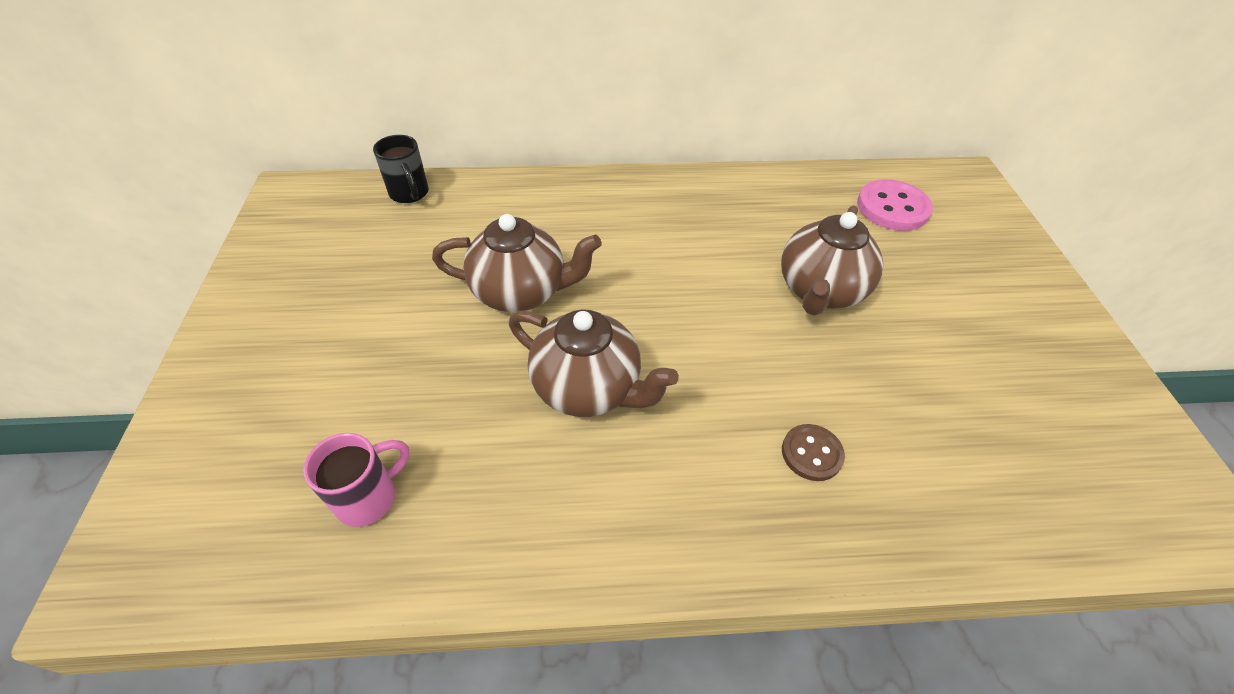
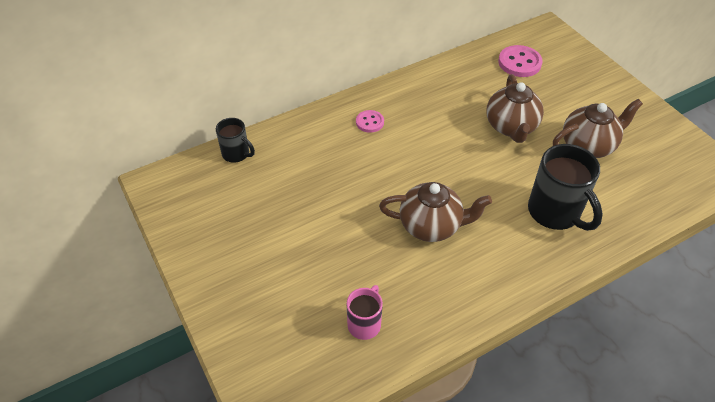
camera: 25 degrees left, 0 degrees up
brown teapot [432,214,602,312] -> brown teapot moved to [553,99,643,158]
brown button [782,424,845,481] -> black mug [528,144,603,231]
none -> pink button [356,110,384,133]

